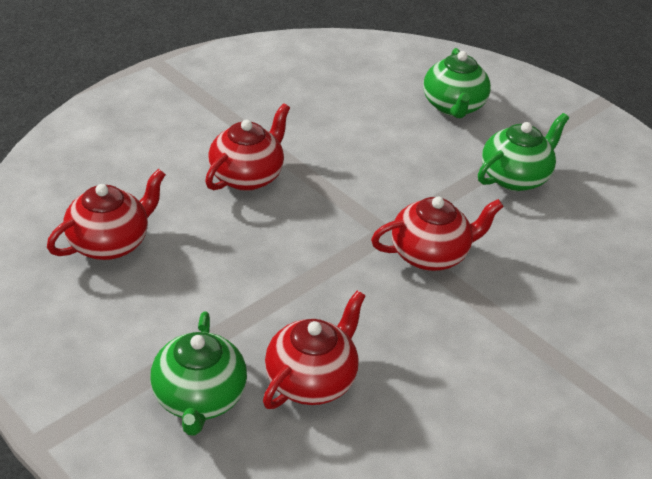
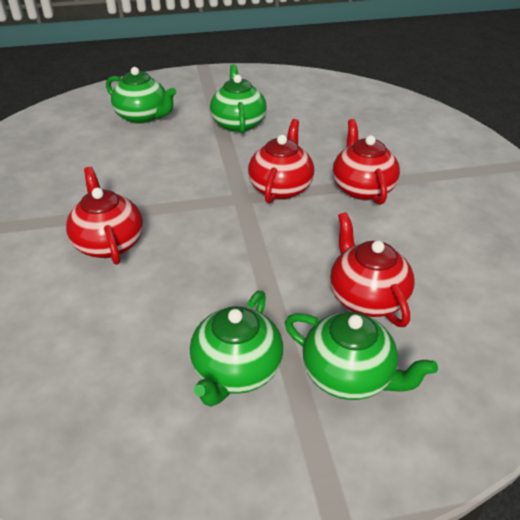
camera: 55 degrees left, 0 degrees up
red teapot [47,169,166,260] -> red teapot moved to [333,119,400,205]
none -> green teapot [190,290,283,407]

